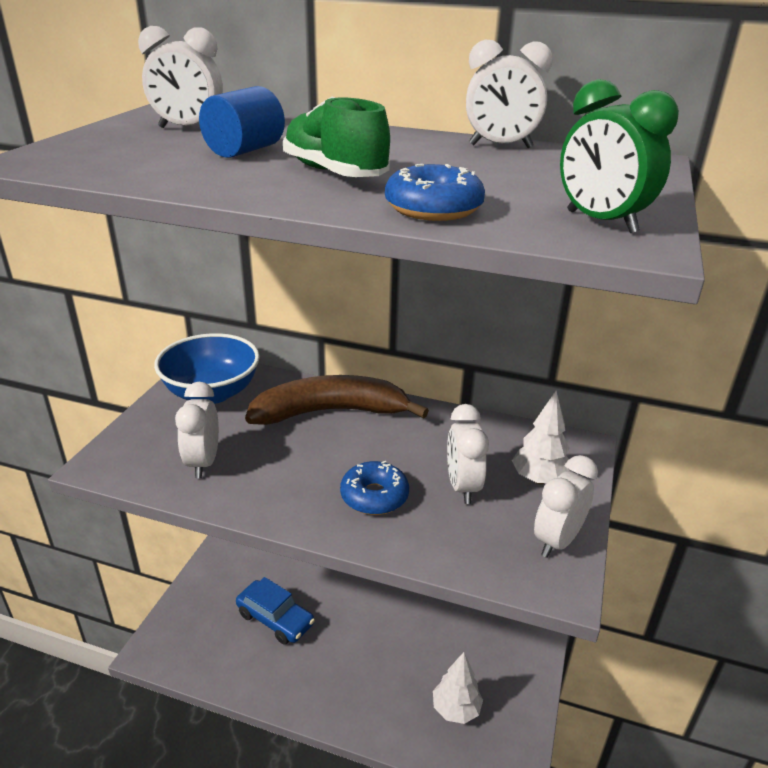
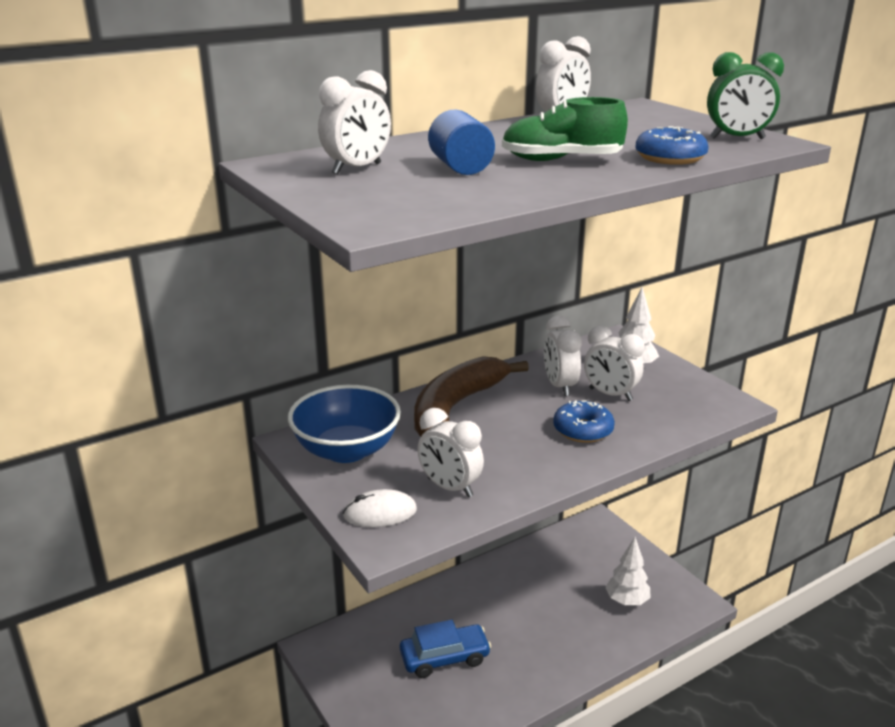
camera: 50 degrees left, 5 degrees down
white clock [534,455,598,558] -> white clock moved to [544,315,582,396]
none -> white mouse [343,489,417,527]

